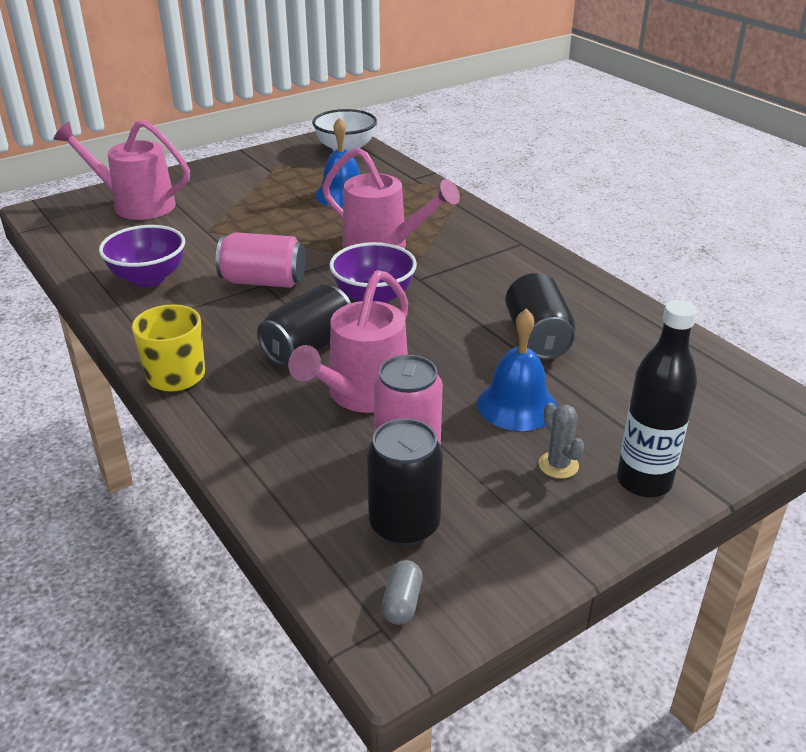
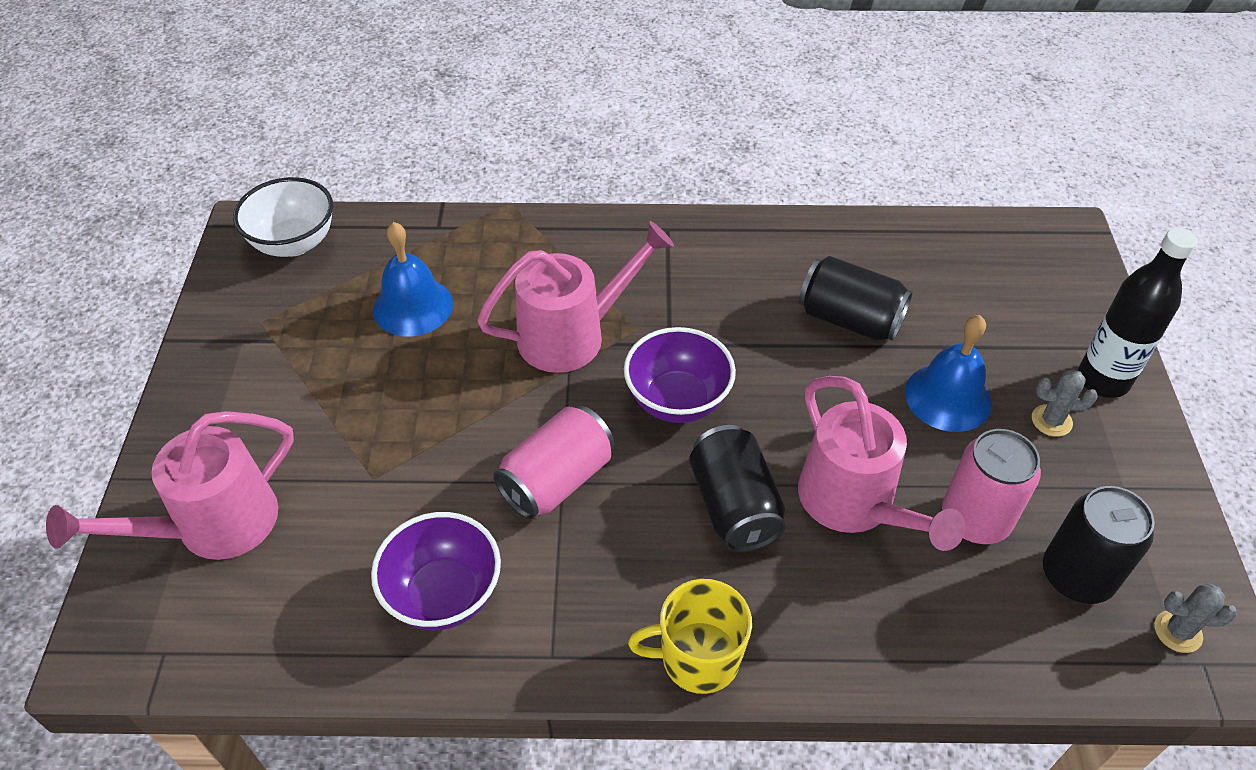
camera: 55 degrees left, 15 degrees up
grey capsule [382,560,423,625] -> grey cactus [1155,584,1237,653]

